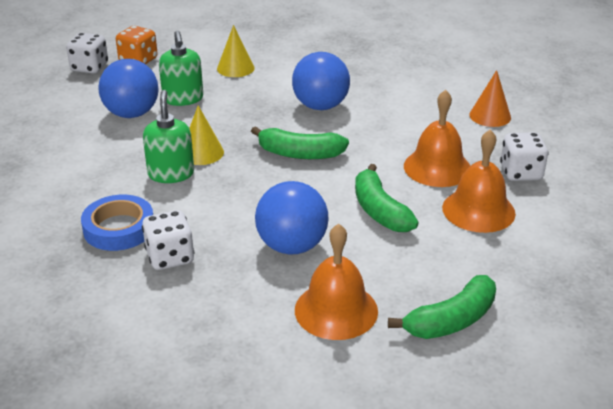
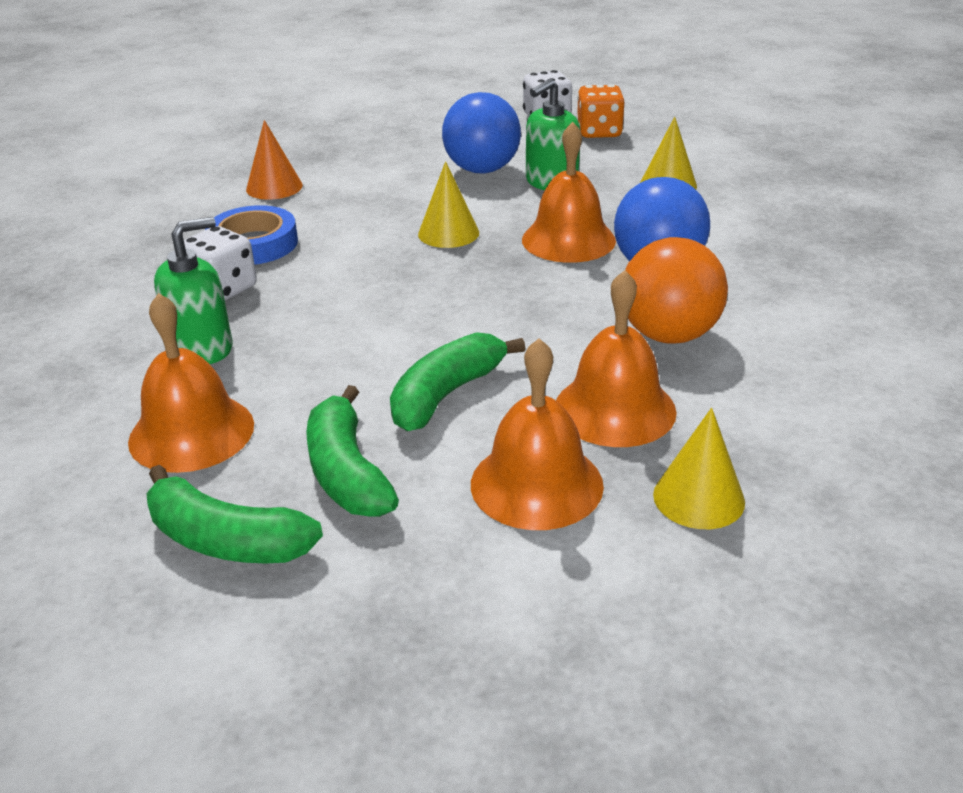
camera: 60 degrees right, 0 degrees up
green soap dispenser [143,90,194,183] -> green soap dispenser moved to [154,217,232,364]
green banana [251,126,349,159] -> green banana moved to [306,385,399,517]
blue ball [255,181,329,255] -> none
orange cone [469,70,511,127] -> orange cone moved to [246,120,303,200]
white dice [500,132,548,181] -> yellow cone [653,408,745,529]
none -> orange bell [522,122,616,263]
none -> orange ball [625,237,728,344]

